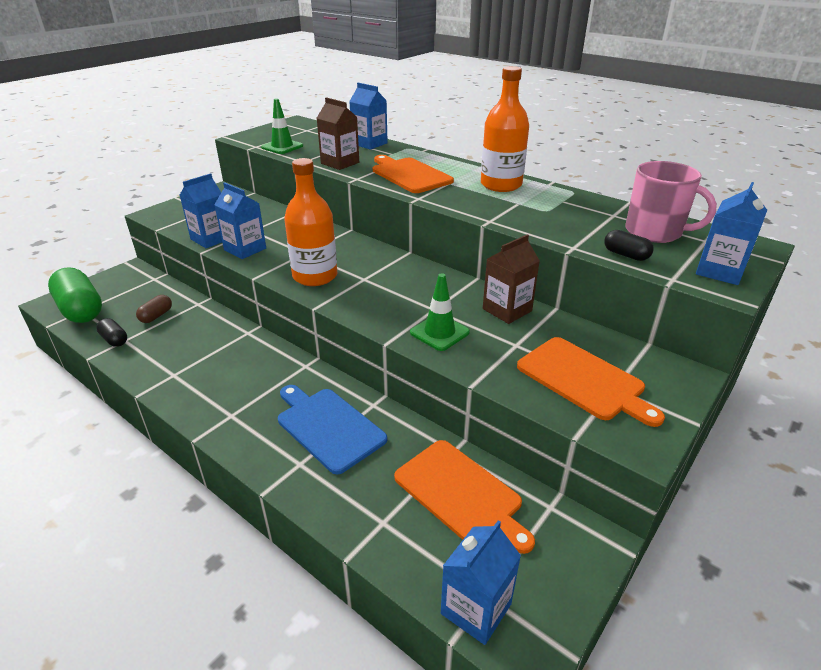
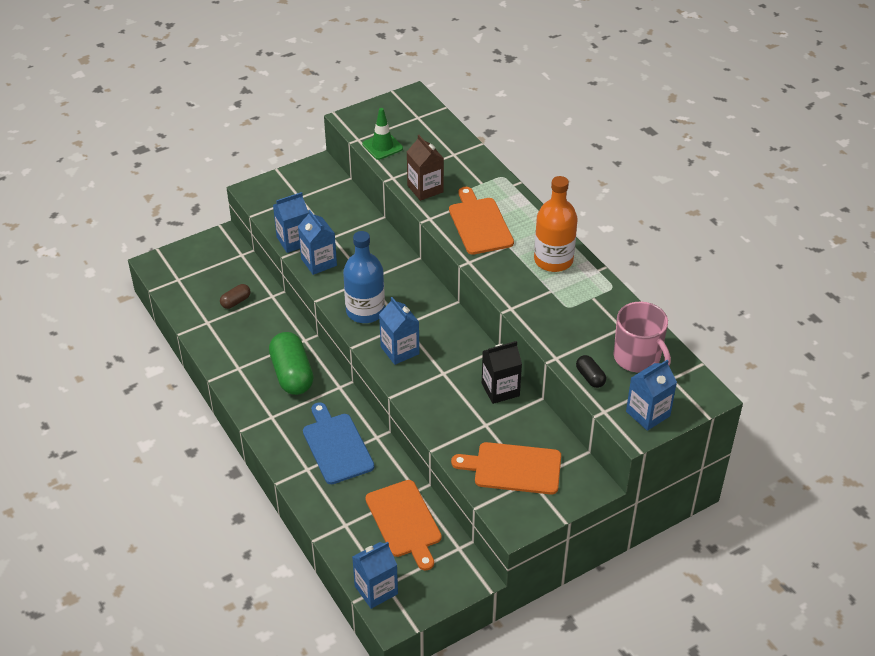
camera: 20 degrees right, 10 degrees up
green capsule [48,267,102,323] -> green capsule moved to [269,332,314,395]
black capsule [96,318,127,347] -> none
orange bottle [284,158,337,286] -> blue bottle [343,231,385,323]
blue carton [349,83,388,150] -> blue carton moved to [379,297,419,365]
green traffic cone [410,273,470,351] -> none
brown carton [483,234,540,324] -> black carton [482,341,522,404]
orange cutting board [517,337,665,427] -> orange cutting board turned 120 degrees clockwise [451,442,561,494]

